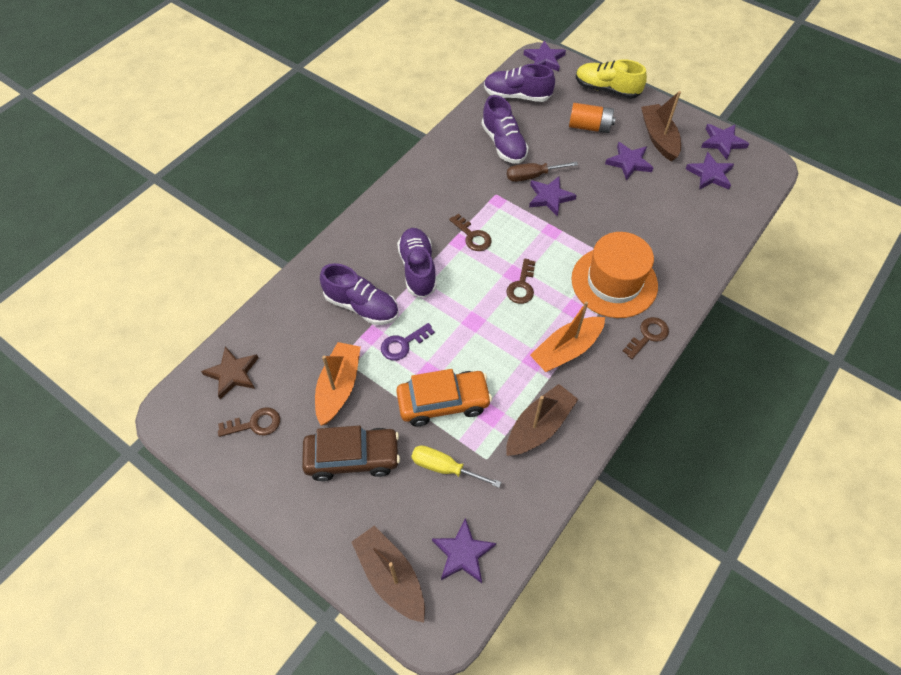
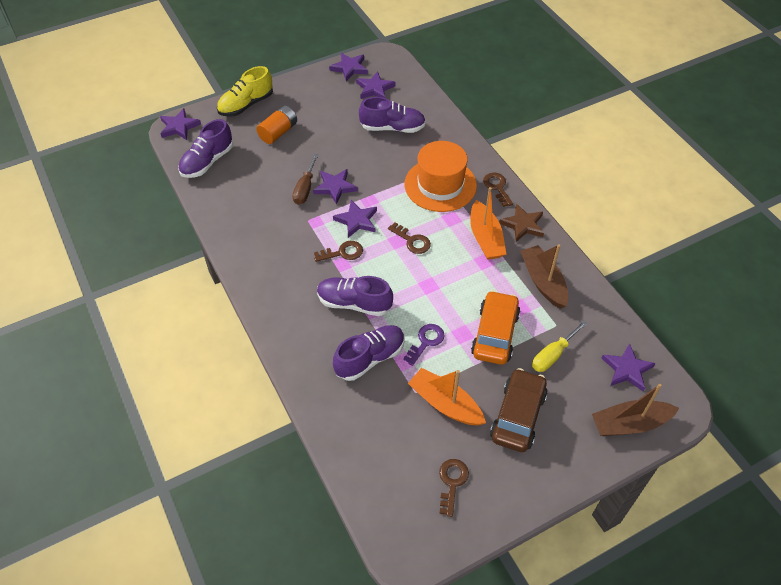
camera: 65 degrees left, 5 degrees down
brown star [201,346,258,399] -> brown star moved to [499,204,544,242]
purple key [381,323,435,361] -> purple key turned 135 degrees counterclockwise [403,324,445,366]
purple shoe [482,95,529,164] -> purple shoe moved to [359,97,426,133]
purple star [605,142,653,181] -> purple star moved to [333,200,377,238]
brown boat [641,91,681,161] -> none

